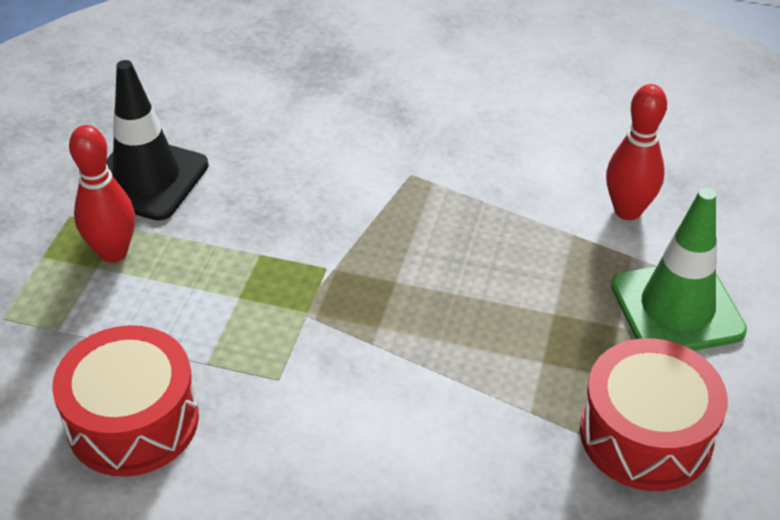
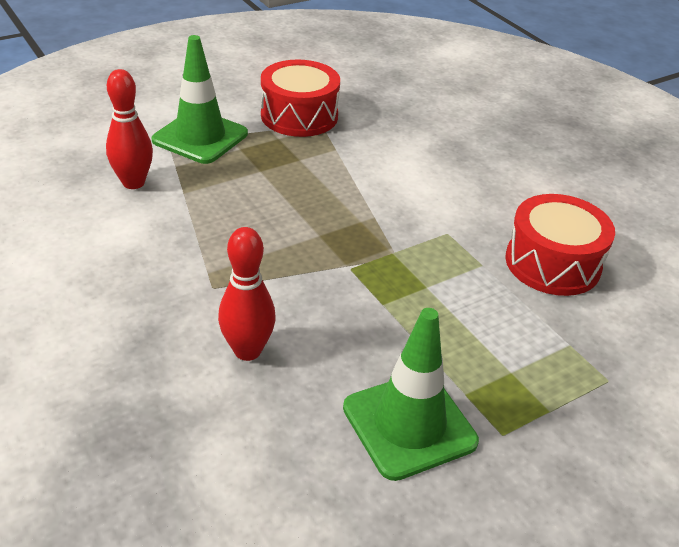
camera: 140 degrees left, 5 degrees down
red bowling pin [69,125,135,263] -> red bowling pin moved to [218,227,276,361]
black traffic cone [106,60,209,221] -> green traffic cone [343,308,479,481]

